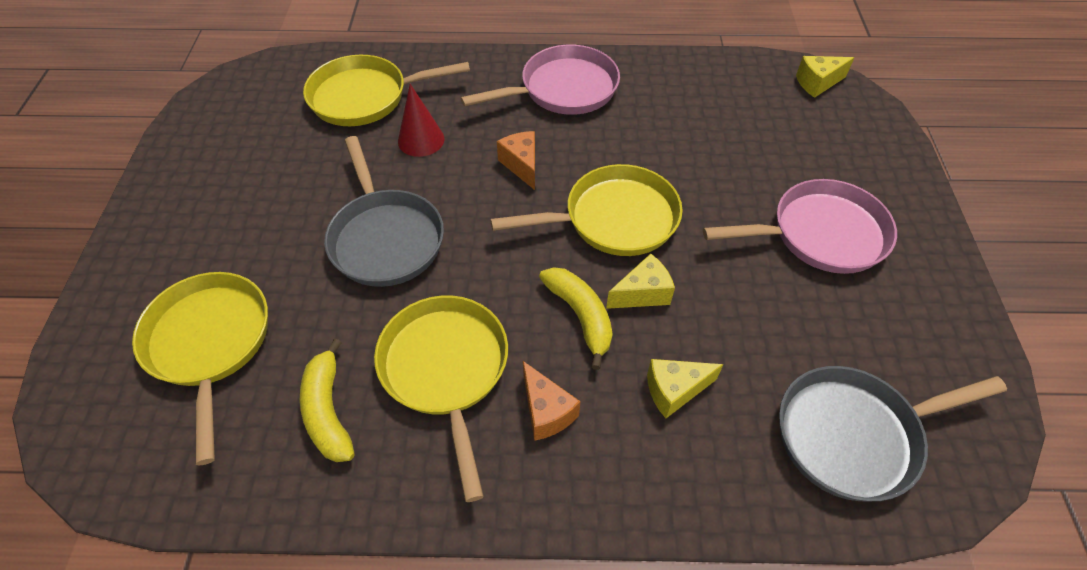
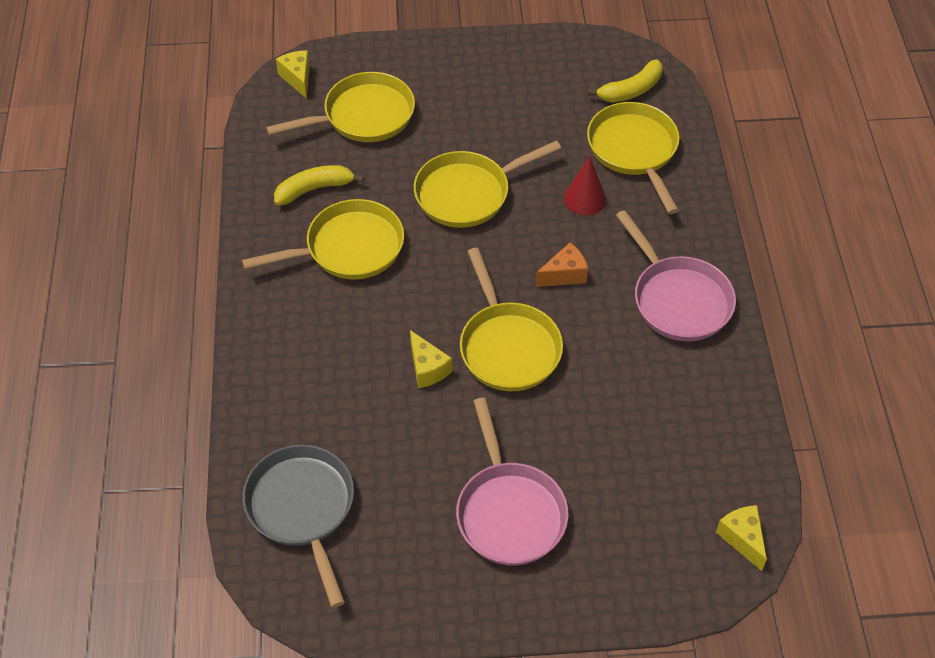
camera: 85 degrees right, 0 degrees up
grey pan [324,136,444,287] -> yellow pan [414,141,561,228]
orange cheese [523,361,581,441] -> none
yellow banana [539,267,613,370] -> yellow banana moved to [587,60,663,102]
yellow cheese [647,359,724,418] -> yellow cheese moved to [276,50,310,99]

